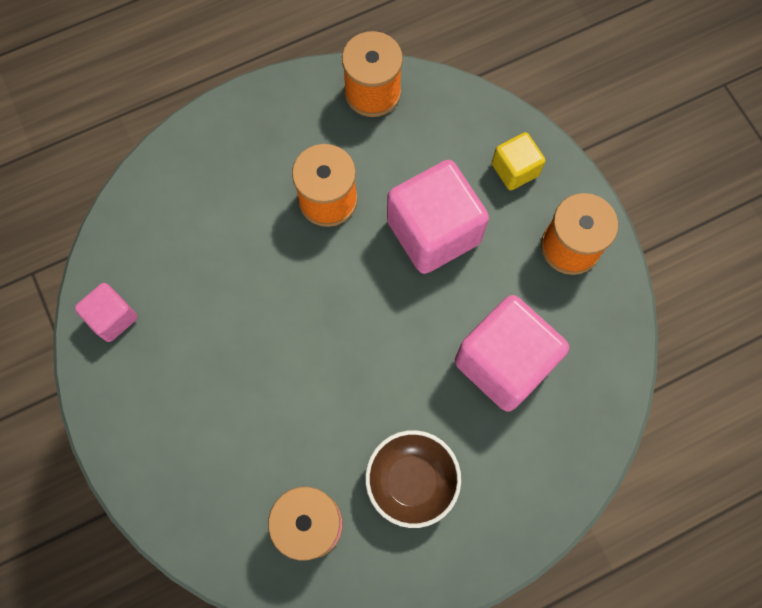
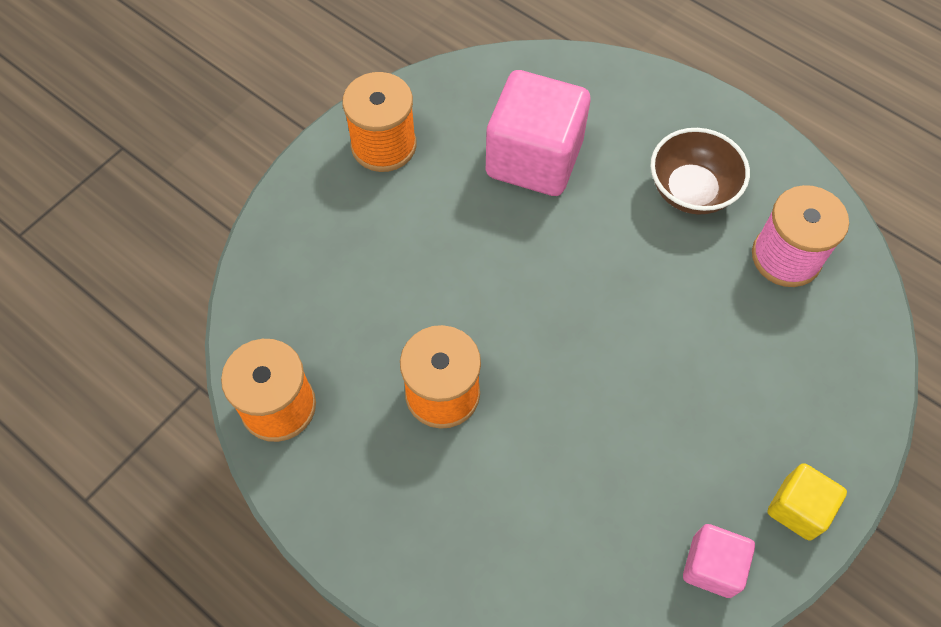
camera: 115 degrees left, 10 degrees down
pink cube [387,160,489,274] -> none
yellow cube [492,132,545,190] -> yellow cube moved to [767,463,847,540]

